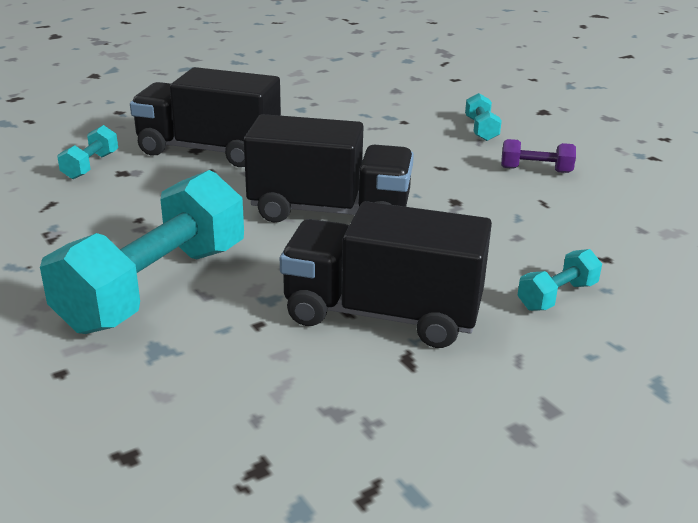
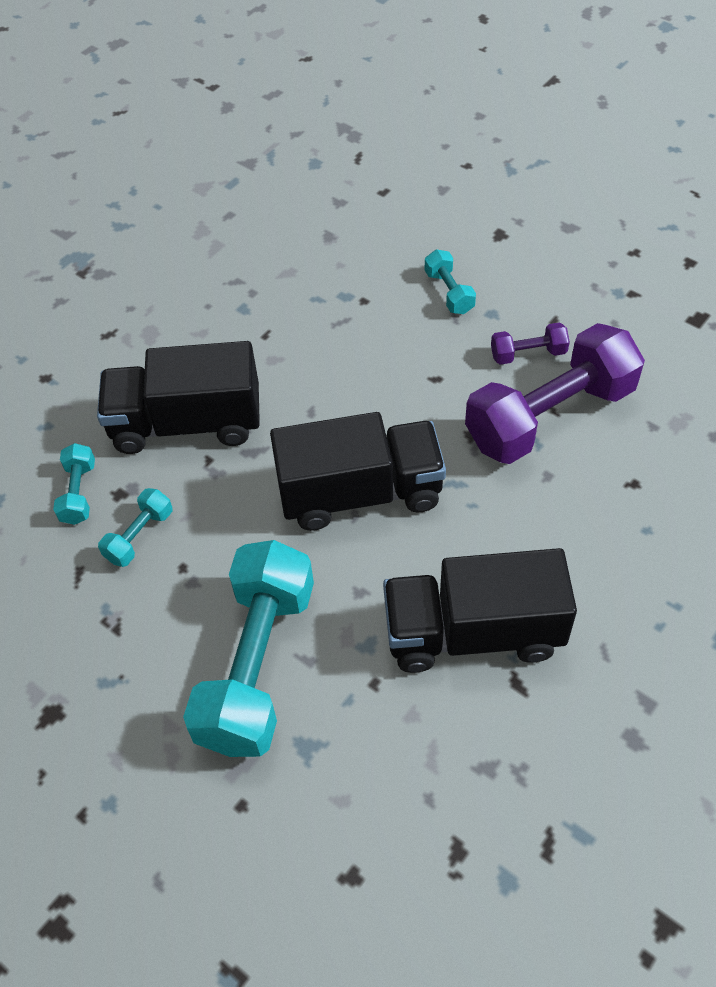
camera: 15 degrees left, 25 degrees up
turquoise dumbbell [517,249,602,311] -> turquoise dumbbell moved to [98,488,172,567]
none -> purple dumbbell [465,323,645,464]

